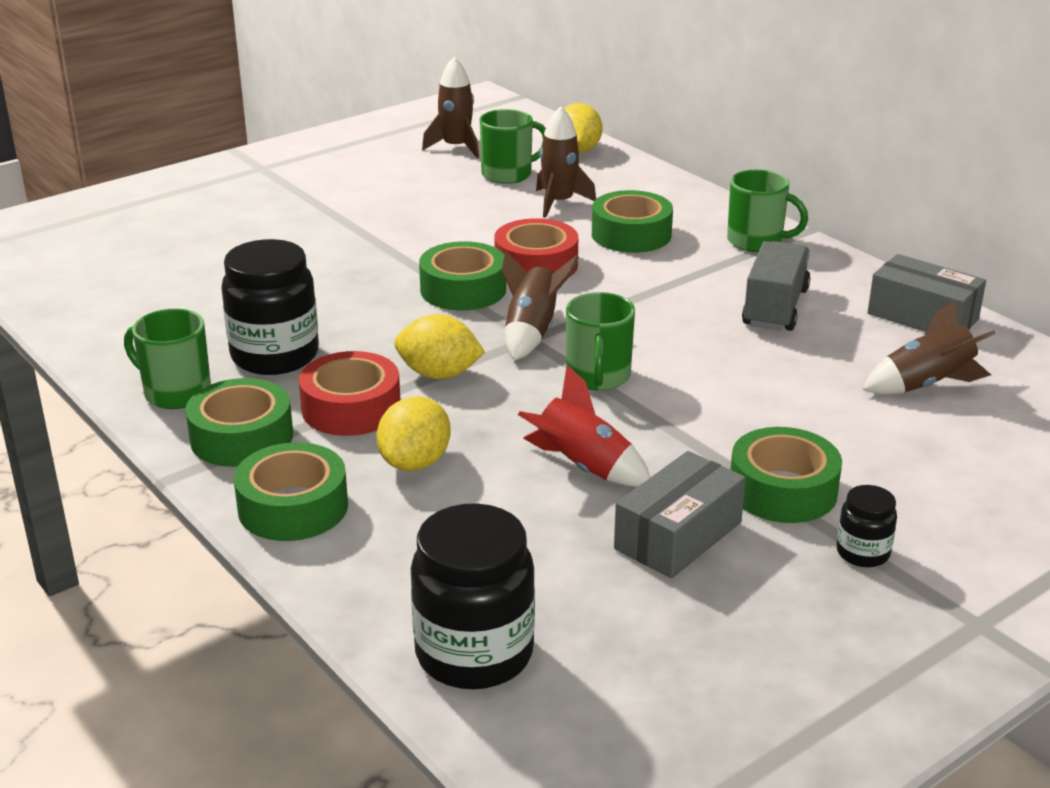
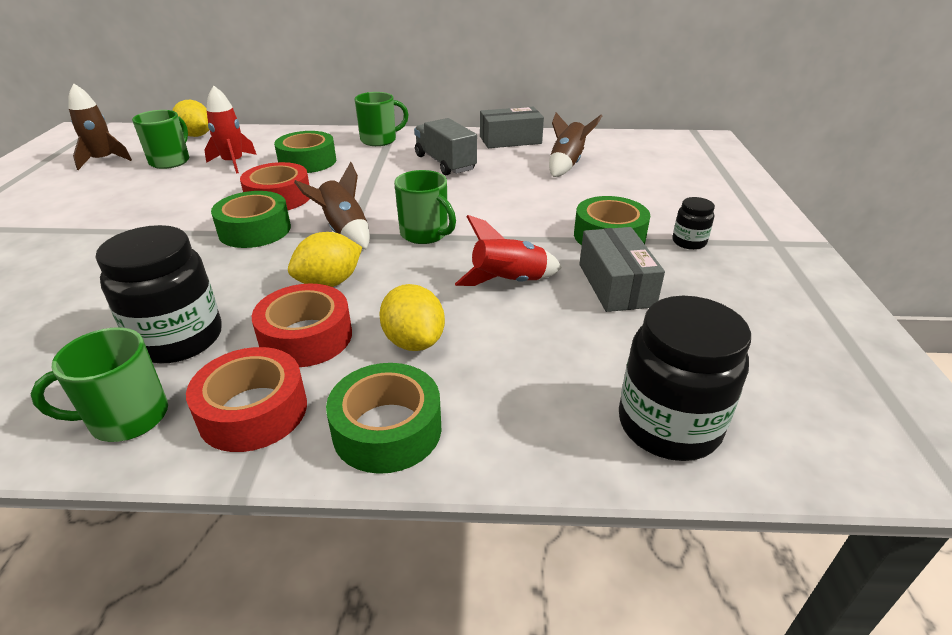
camera: 50 degrees left, 5 degrees up
green tape [185,378,293,467] -> red tape [186,347,307,452]
brown rocket [536,106,596,218] -> red rocket [204,86,257,174]

